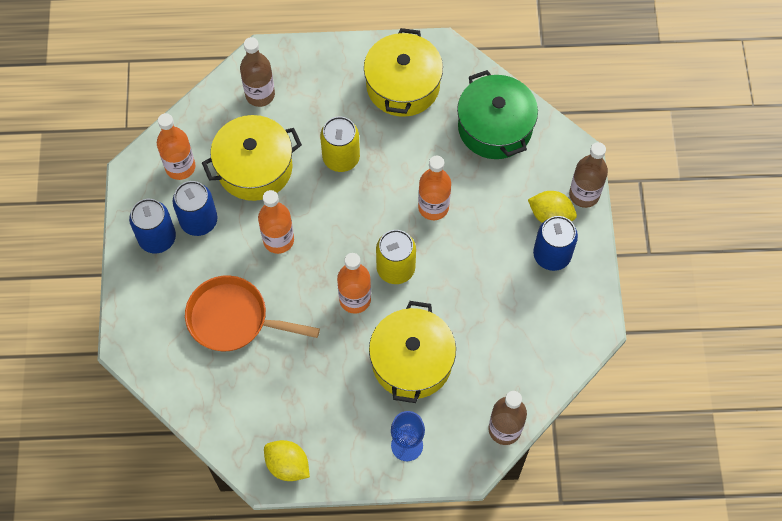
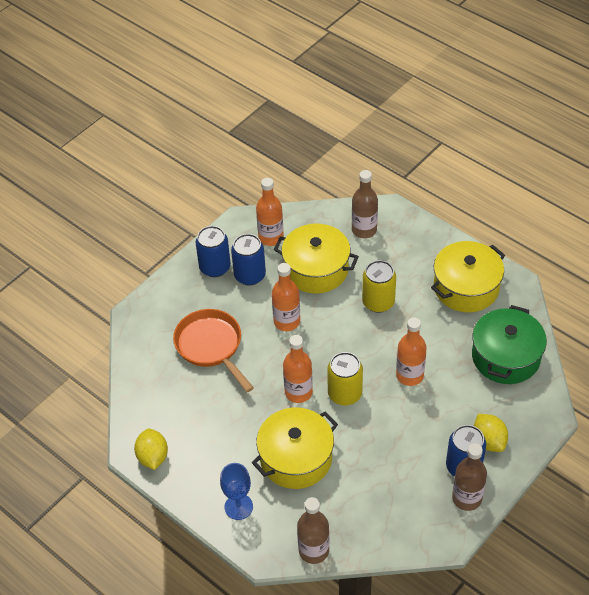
camera: 45 degrees right, 15 degrees down
brown bottle [569,142,608,208] -> brown bottle moved to [452,443,487,511]

